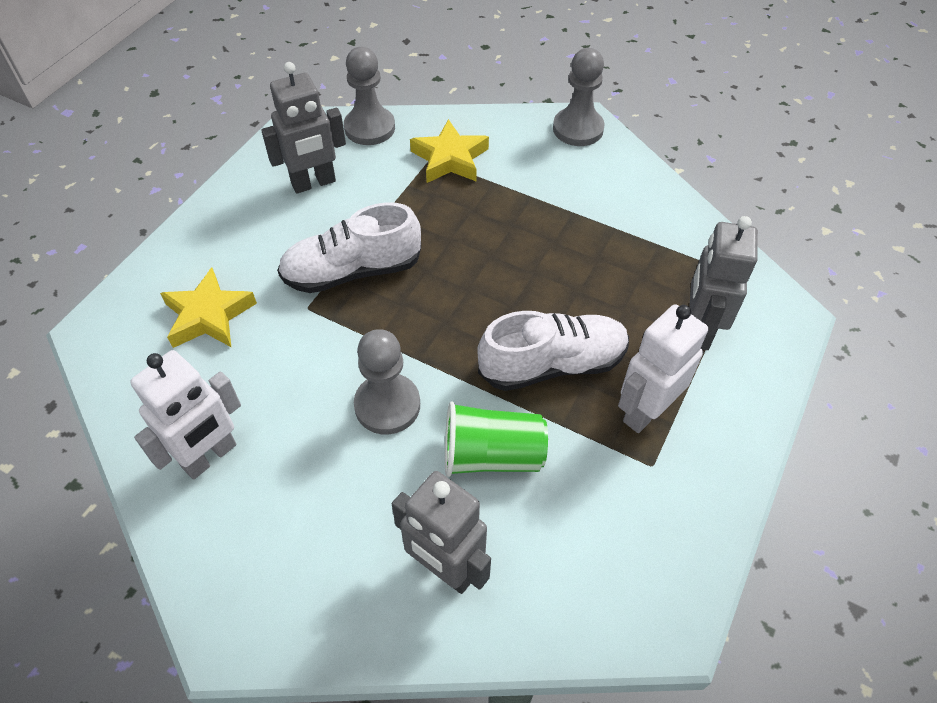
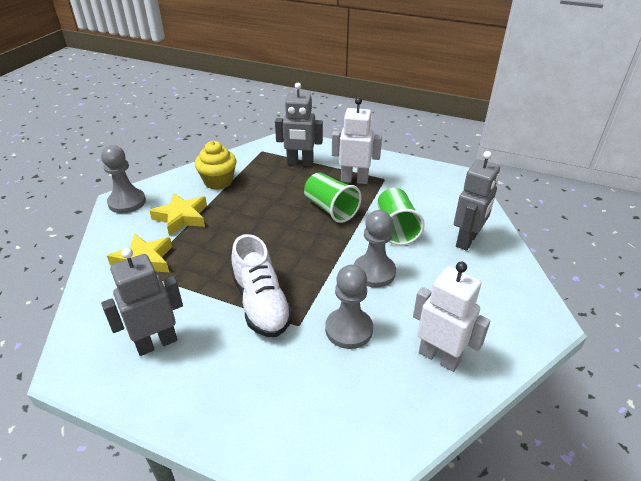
camera: 95 degrees left, 15 degrees down
yellow star [160,268,257,348] -> yellow star moved to [149,193,207,236]
grey robot [261,62,346,193] -> grey robot turned 90 degrees counterclockwise [101,248,183,356]
grey pawn [344,47,395,145] -> grey pawn moved to [325,265,373,349]
white shoe [477,311,629,391] -> green cup [304,173,361,223]
white robot [618,304,708,433] -> white robot turned 150 degrees clockwise [332,97,382,184]
none -> yellow cupcake [195,141,236,190]

